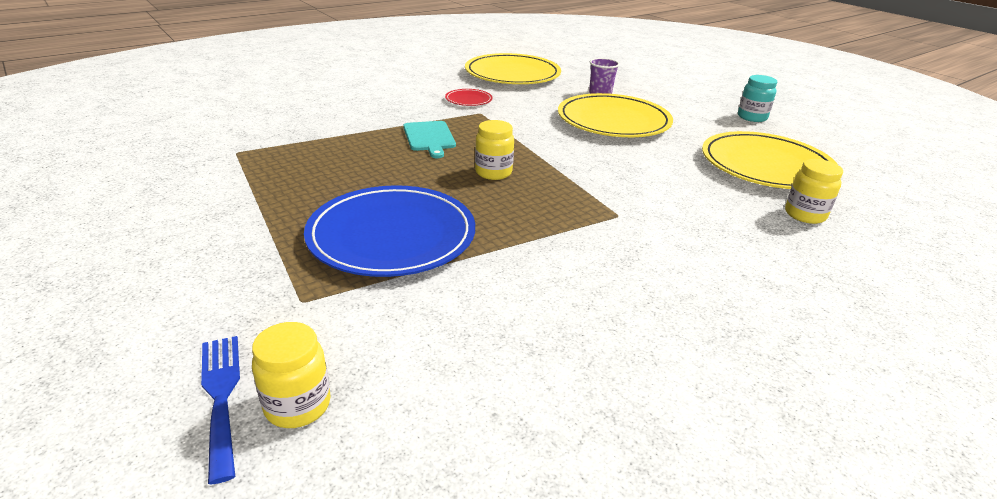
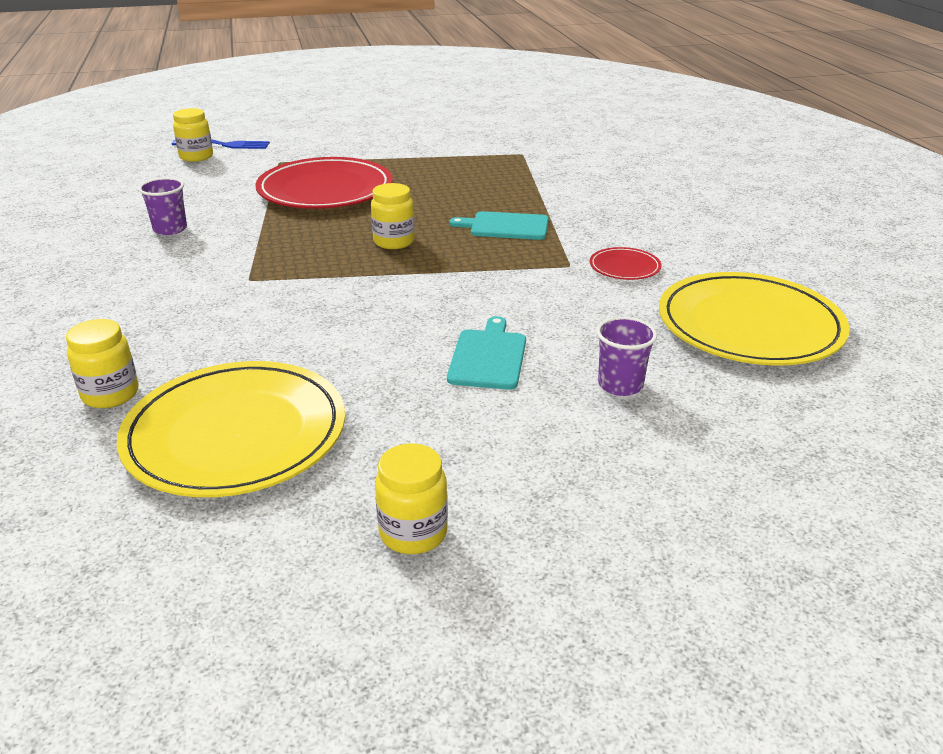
camera: 115 degrees right, 0 degrees up
blue plate [304,185,475,277] -> red plate [255,157,393,209]
yellow plate [558,93,673,137] -> turquoise cutting board [447,316,526,390]
turquoise jar [738,75,777,122] -> yellow jar [375,443,448,554]
none -> purple cup [138,178,187,235]

